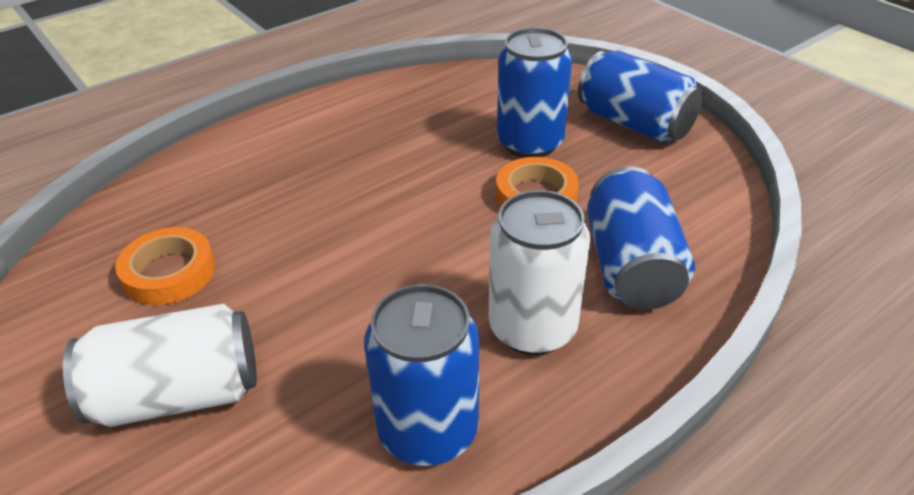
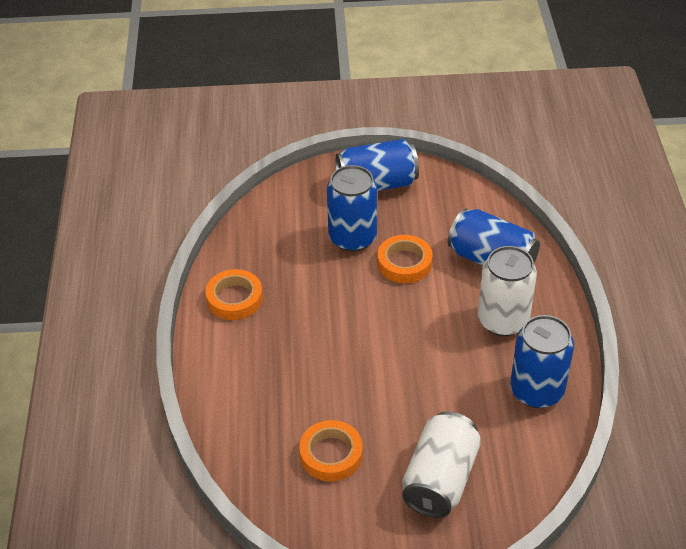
camera: 55 degrees left, 5 degrees up
none -> orange tape [205,269,263,320]

